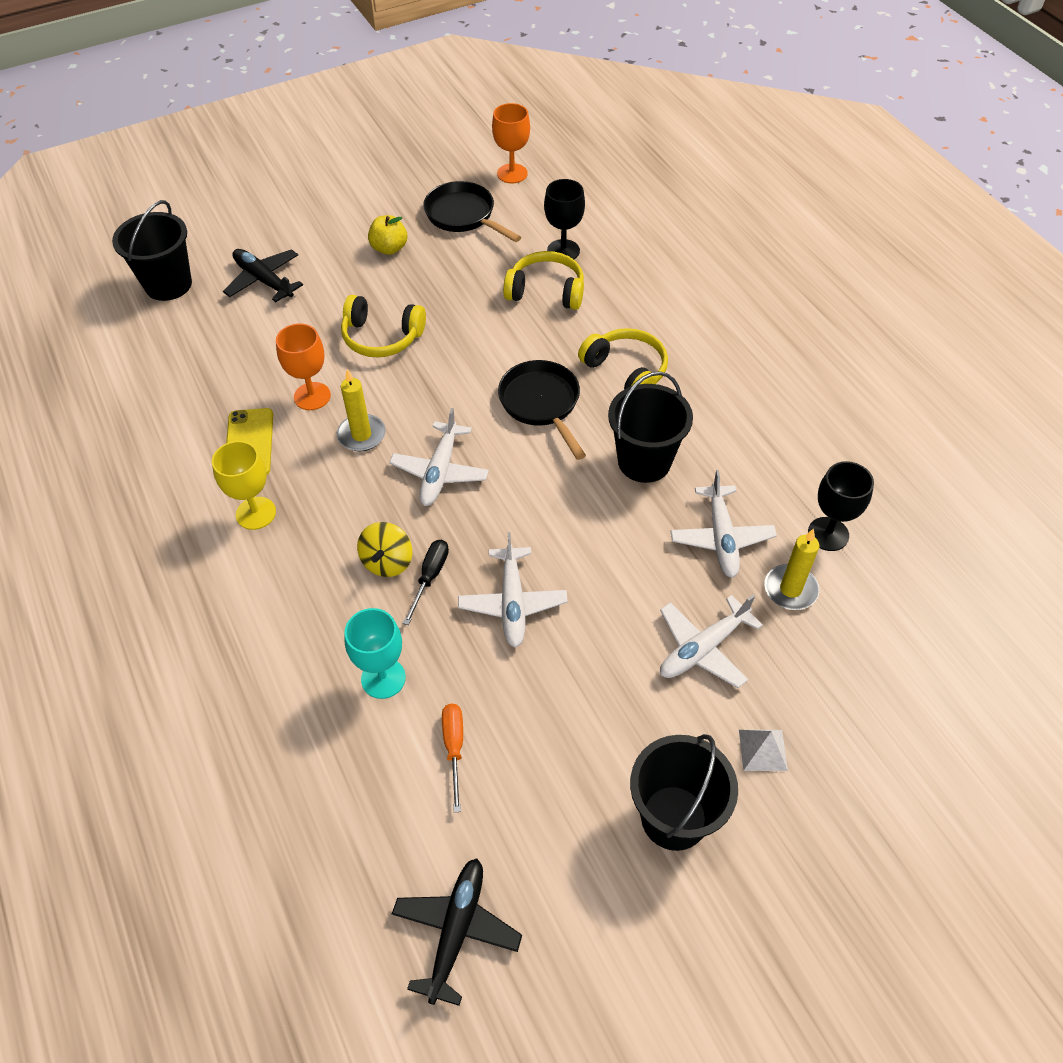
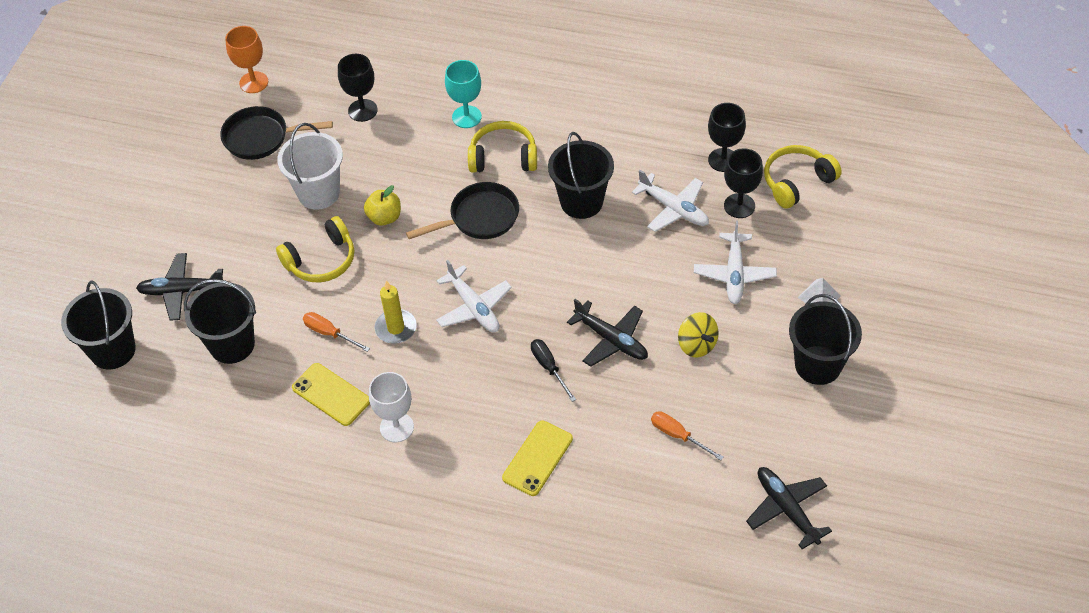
camera: 45 degrees left, 0 degrees up
yellow goblet [212,441,276,530] -> white goblet [369,372,414,442]
orange goblet [276,323,331,410] -> orange screwdriver [303,312,370,352]
turquoise goblet [344,608,406,699] -> turquoise goblet moved to [445,60,482,128]
yellow spinning top [357,522,412,577] -> yellow spinning top moved to [678,312,719,358]
yellow apple [368,215,407,255] -> yellow apple moved to [364,185,401,226]
white plane [458,532,568,648] -> black plane [567,299,648,367]
black pan [498,360,586,460] -> black pan turned 135 degrees clockwise [406,182,519,239]
yellow headphones [503,251,584,310] -> yellow headphones moved to [764,145,842,209]
yellow candle [764,529,819,610] -> black goblet [724,148,763,218]
none -> black bucket [184,279,256,364]
none -> white bucket [277,123,343,210]
none -> yellow phone [502,420,573,496]

